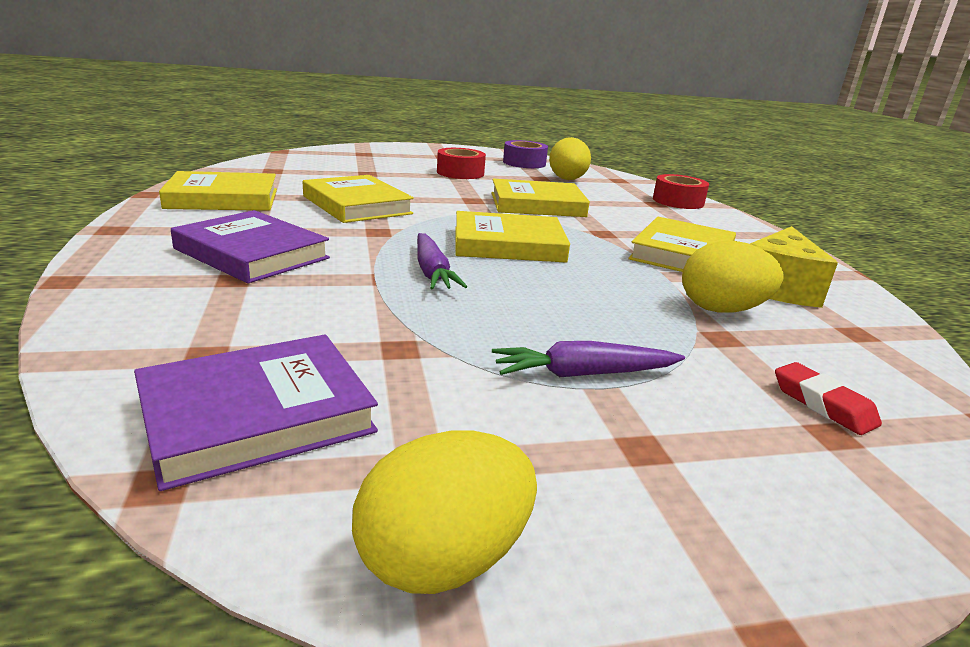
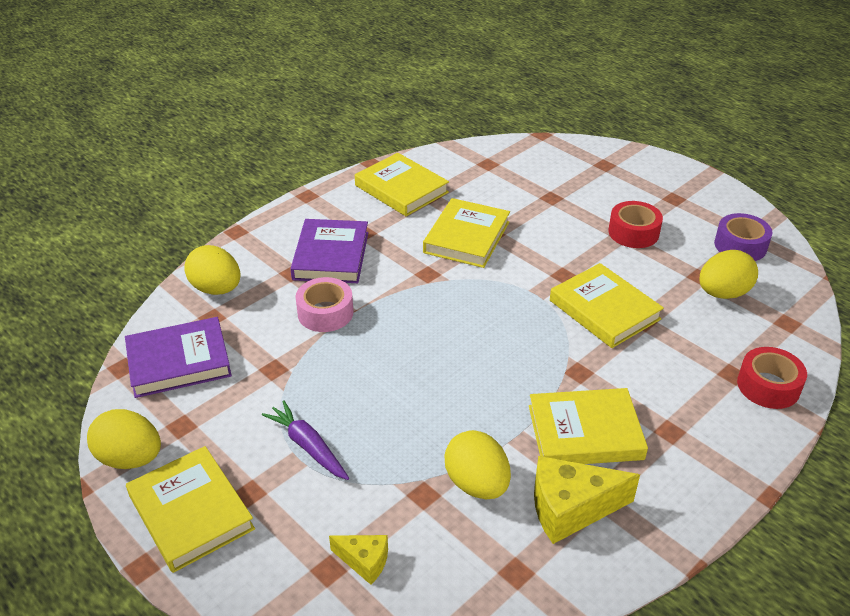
camera: 60 degrees right, 15 degrees up
purple book [134,335,378,491] -> purple book turned 45 degrees counterclockwise [125,317,232,398]
purple carrot [417,233,467,290] -> none
yellow book [455,211,570,263] -> yellow book moved to [126,446,255,573]
red eraser [775,362,882,435] -> yellow cheese [329,535,388,585]
none -> yellow egg [184,245,240,295]
none -> pink tape [295,277,353,332]

